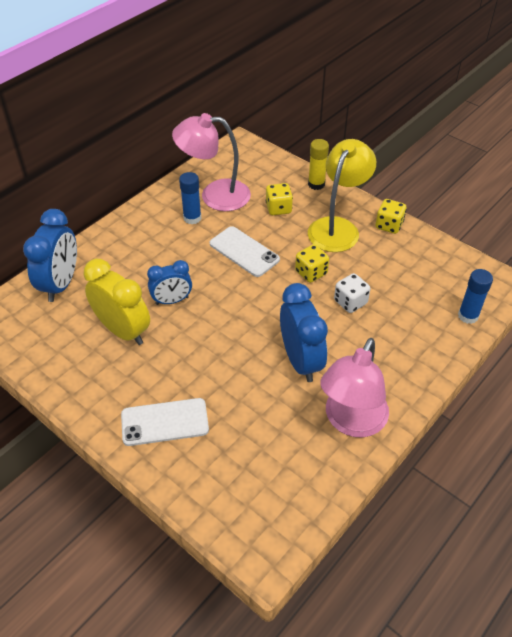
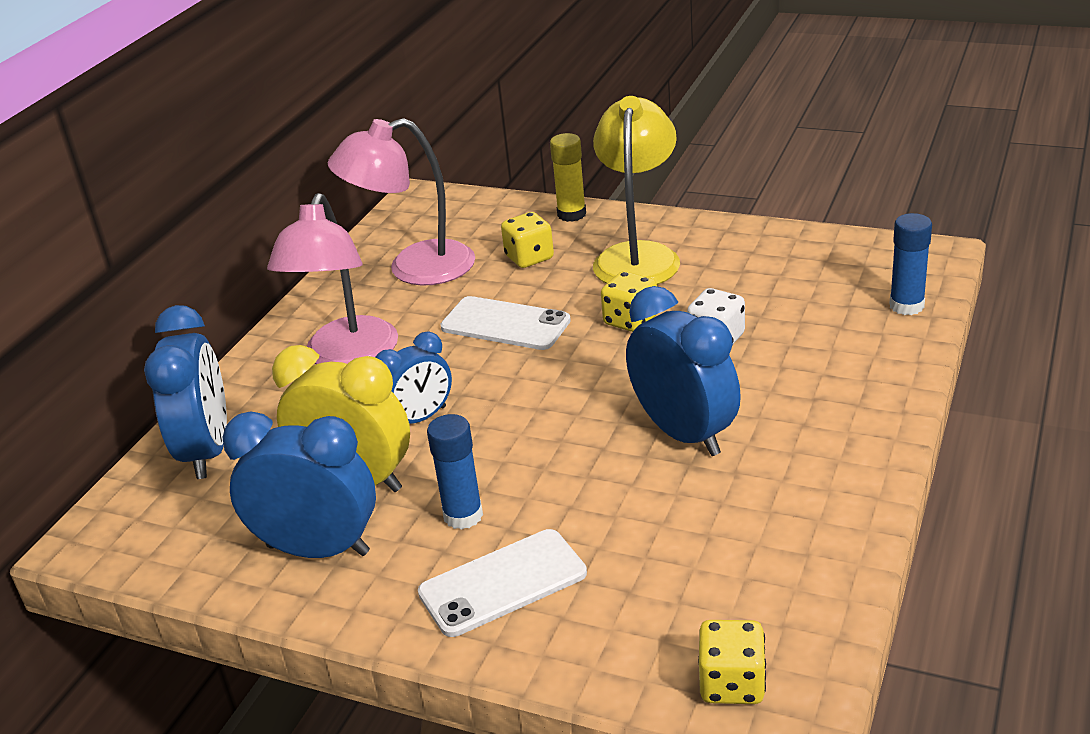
camera: 15 degrees left, 15 degrees down
blue glue stick [179,172,201,224] -> blue glue stick moved to [427,414,483,530]
pink lamp [320,338,389,437] -> pink lamp moved to [267,193,398,364]
yellow dice [376,199,406,234] -> yellow dice moved to [698,620,766,704]
none -> blue clock [223,412,376,558]

